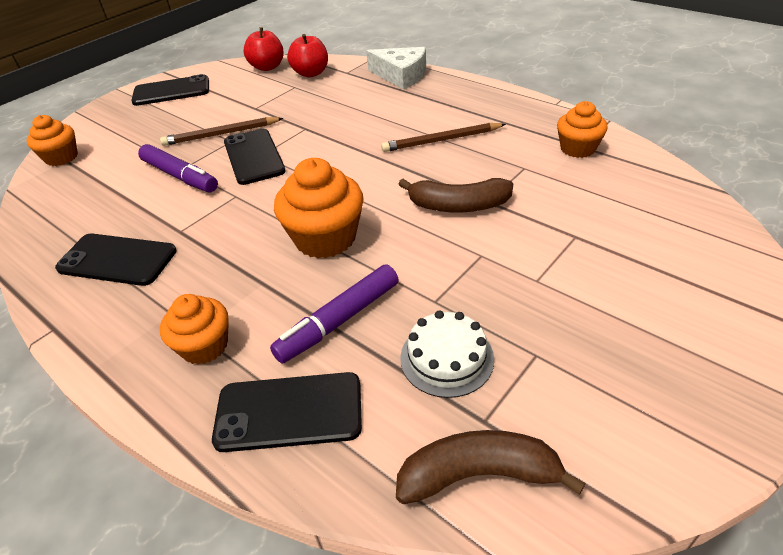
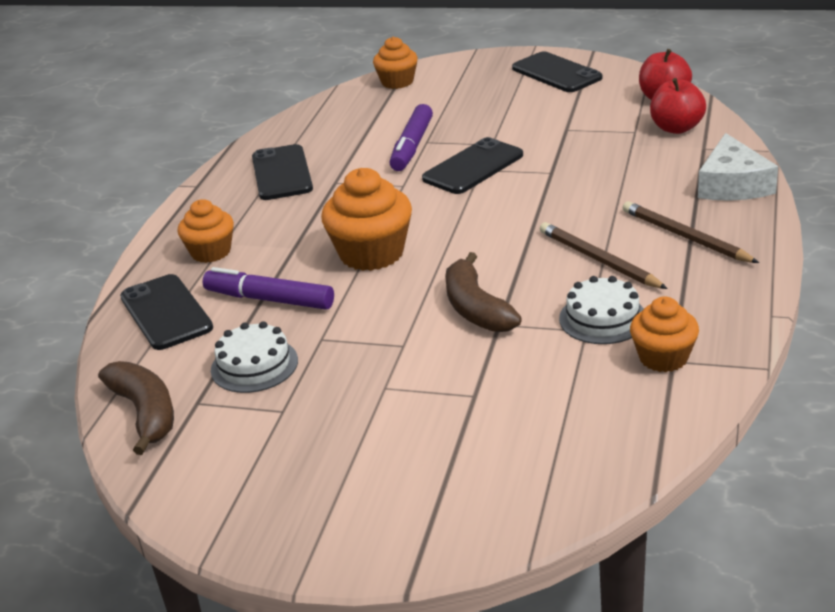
camera: 65 degrees right, 10 degrees down
brown pencil [160,117,283,146] -> brown pencil moved to [623,201,759,263]
none -> white cake [559,276,644,344]

